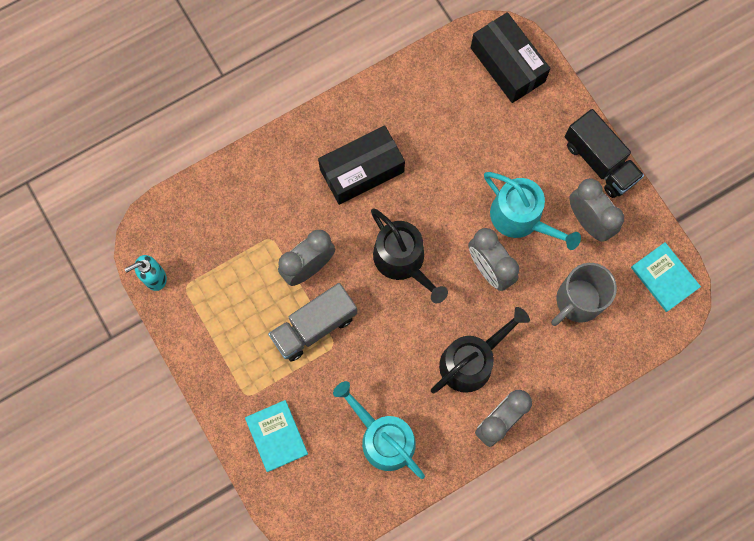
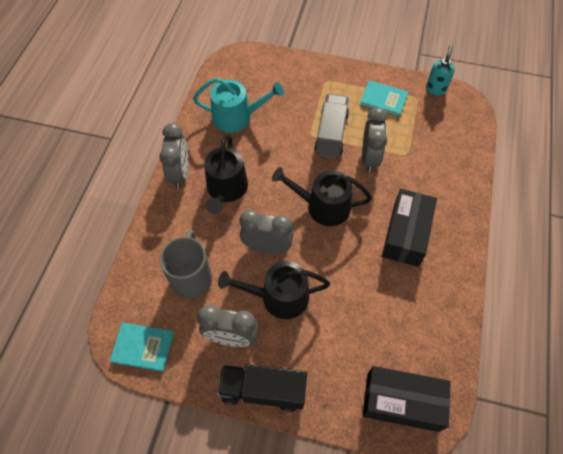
camera: 135 degrees right, 15 degrees down
turquoise book [245,400,308,472] -> turquoise book moved to [360,80,408,117]
turquoise watering can [484,172,581,250] -> black watering can [218,261,330,319]

